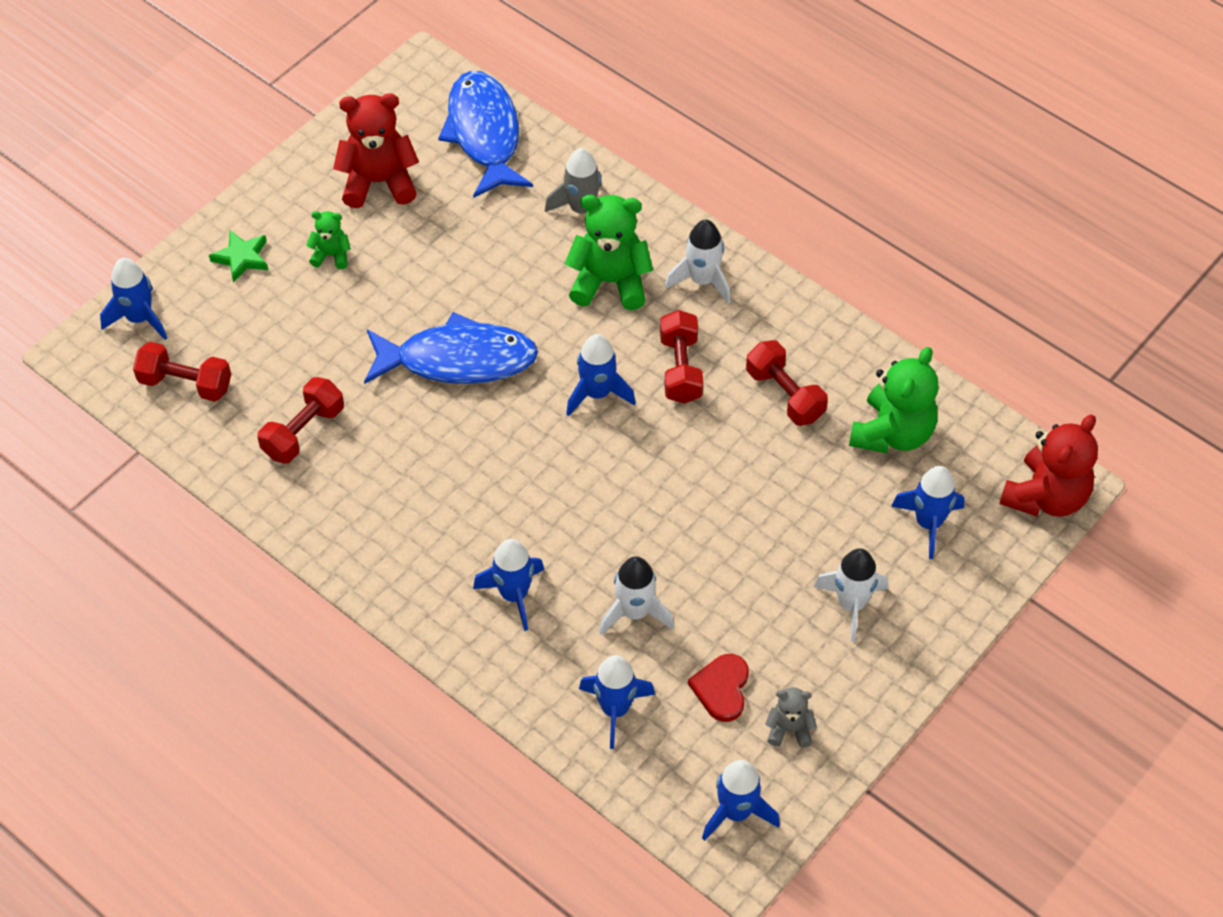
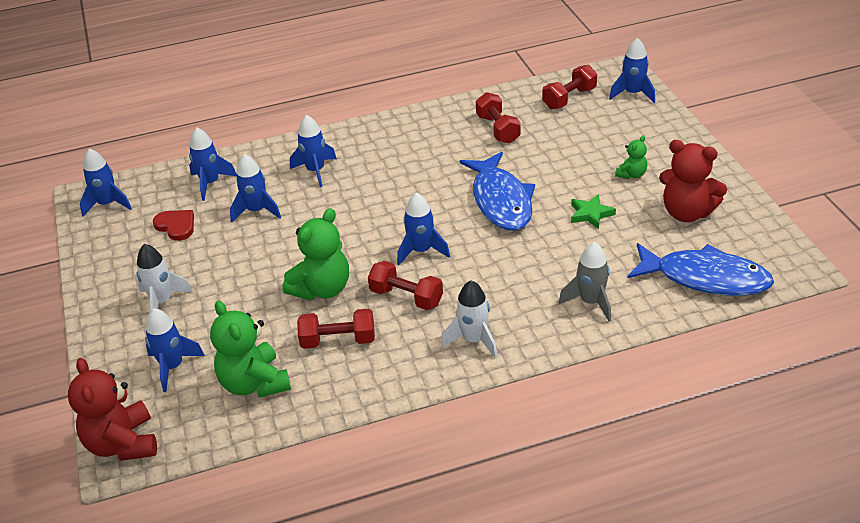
camera: 125 degrees right, 15 degrees down
green star [209,230,268,283] -> green star moved to [571,194,616,229]
red teddy bear [333,93,419,208] -> red teddy bear turned 90 degrees clockwise [659,140,727,222]
blue fish [364,312,538,384] -> blue fish turned 45 degrees counterclockwise [460,152,535,231]
green teddy bear [565,195,653,310] -> green teddy bear moved to [283,208,349,300]
white rocket [599,556,674,635] -> blue rocket [230,154,281,222]
grey teddy bear [765,687,817,748] -> none

